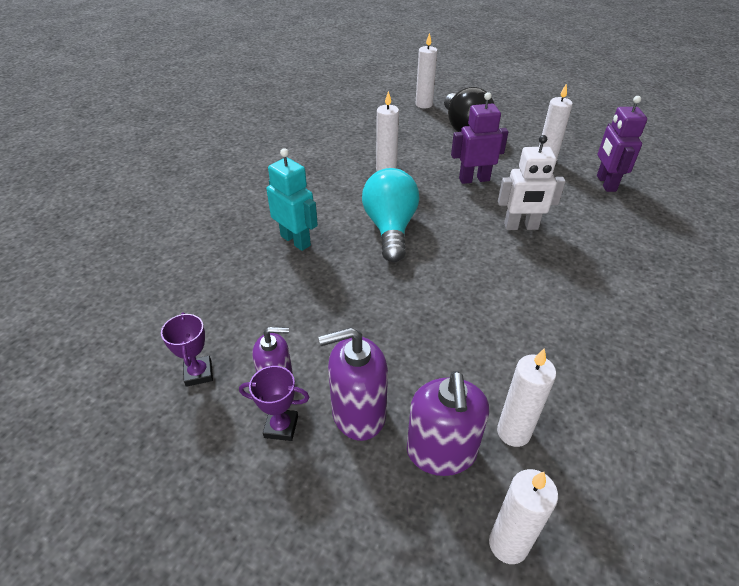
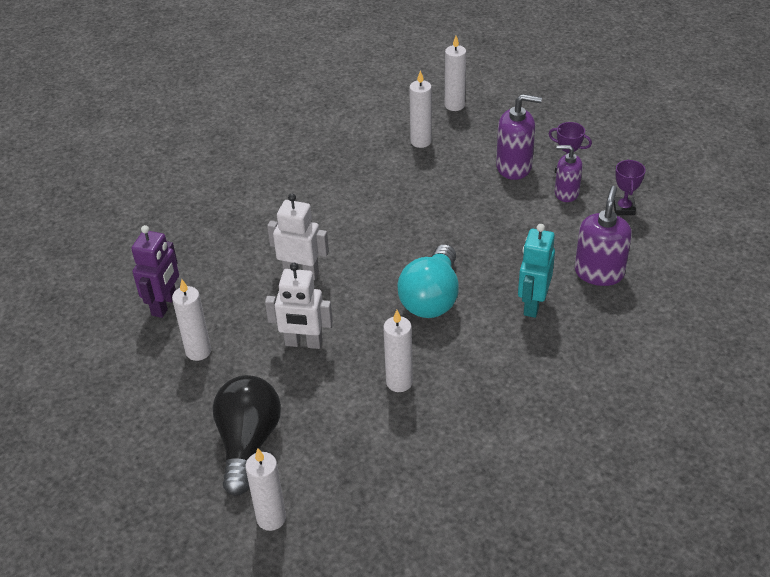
camera: 160 degrees left, 0 degrees up
turquoise robot [266,148,318,251] -> turquoise robot turned 45 degrees clockwise [518,224,555,318]
purple soap dispenser [407,371,489,476] -> purple soap dispenser moved to [575,186,632,286]
purple robot [451,92,508,184] -> white robot [265,263,333,349]

